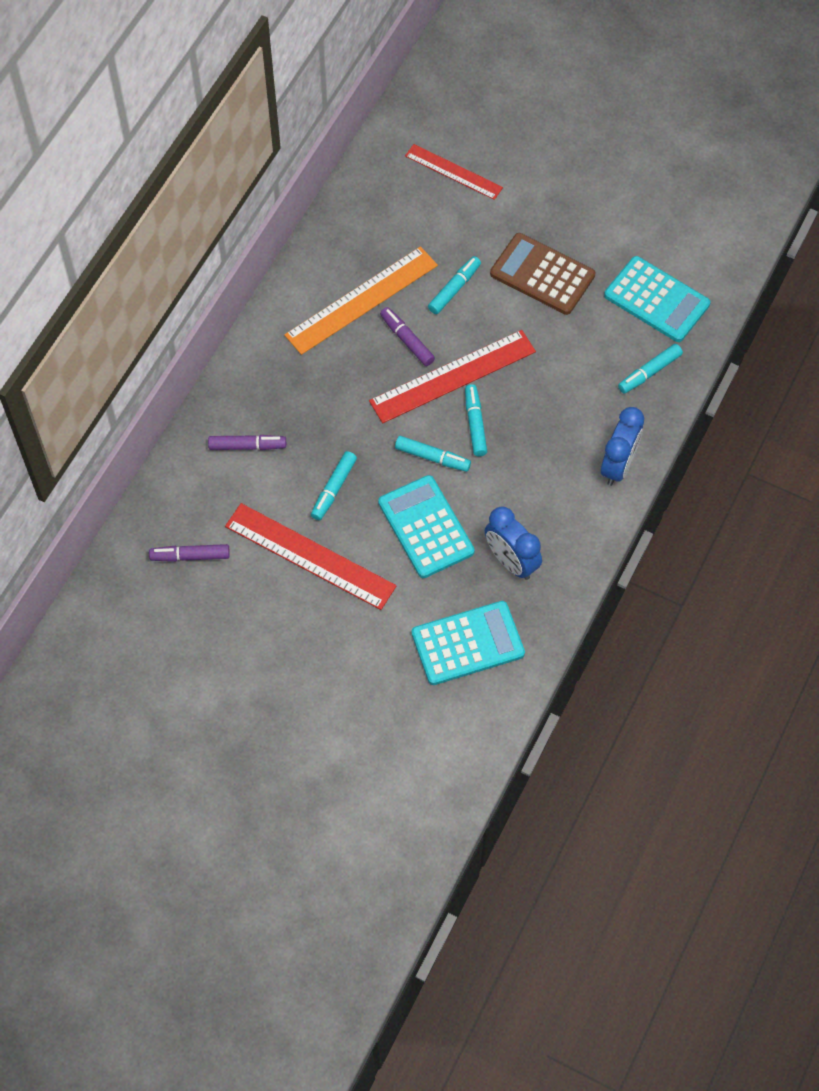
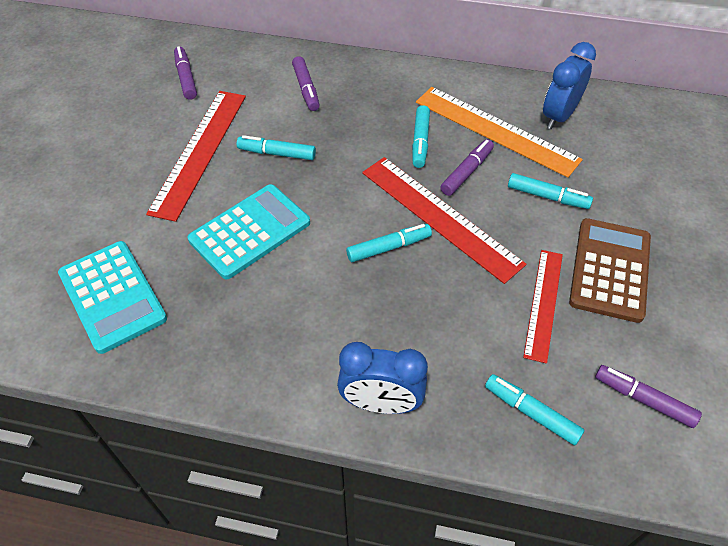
camera: 75 degrees right, 10 degrees down
turquoise marker [395,436,471,472] -> turquoise marker moved to [412,105,430,168]
red ruler [405,144,503,200] -> red ruler moved to [523,250,563,364]
blue clock [485,507,542,580] -> blue clock moved to [543,42,596,129]
turquoise calculator [604,256,710,342] -> purple marker [595,365,702,428]

